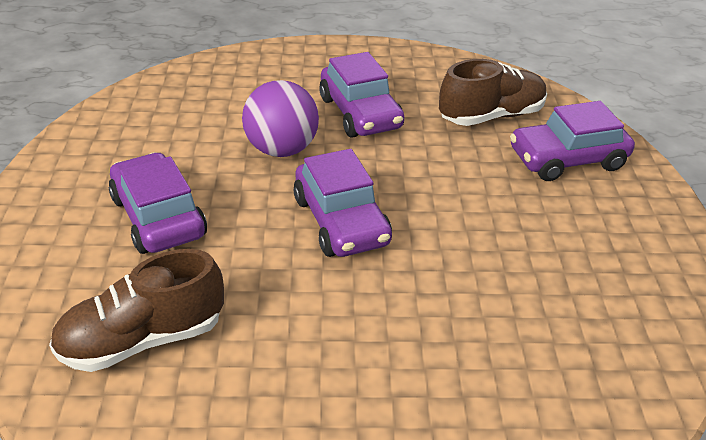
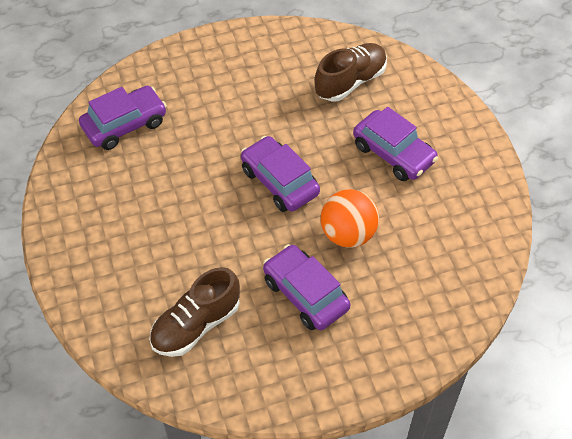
camera: 165 degrees right, 15 degrees up
purple ball [242,80,319,157] -> orange ball [321,189,379,248]
purple car [510,101,635,181] -> purple car moved to [79,86,167,150]

